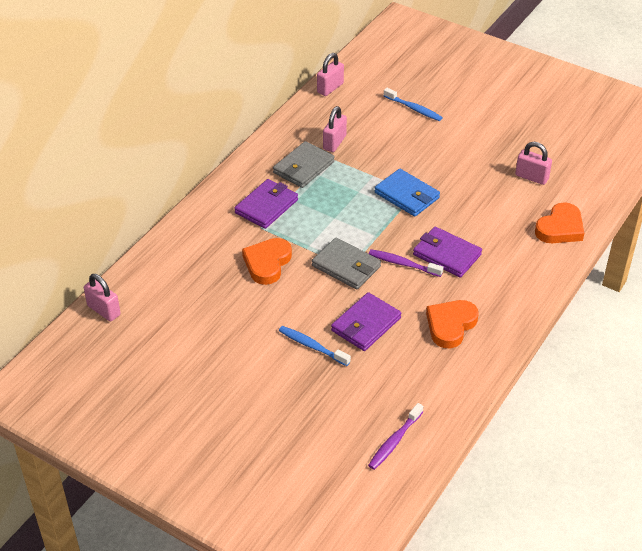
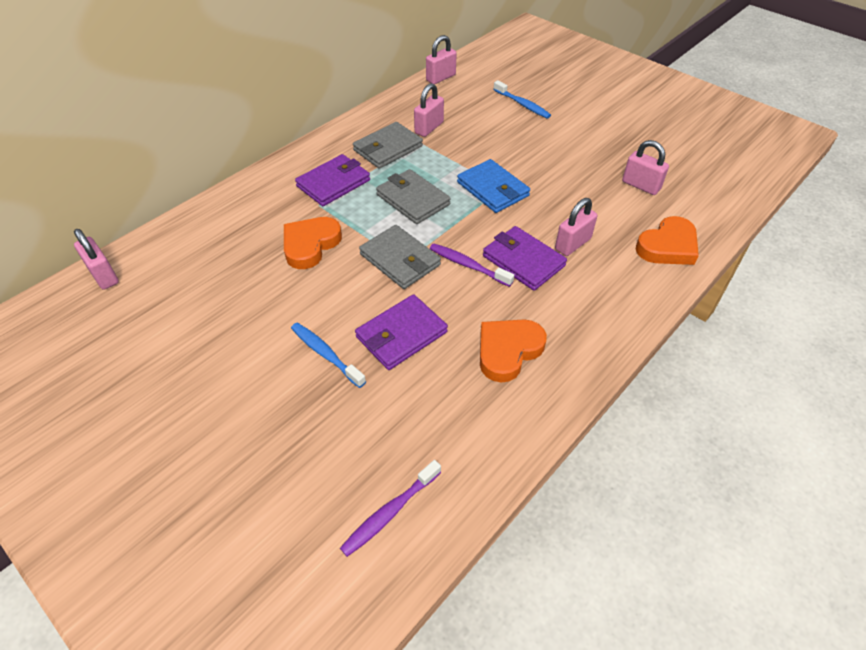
camera: 10 degrees right, 5 degrees up
none -> grey wallet [376,169,451,224]
none -> pink padlock [555,198,597,256]

